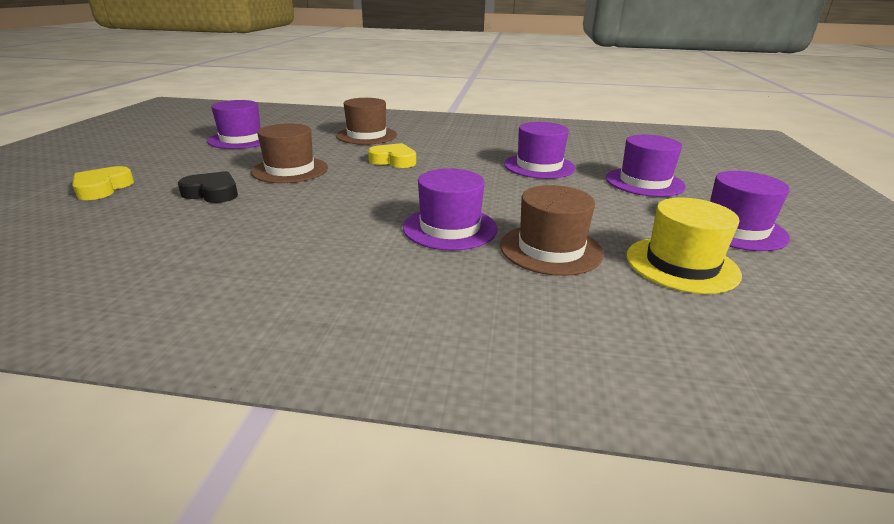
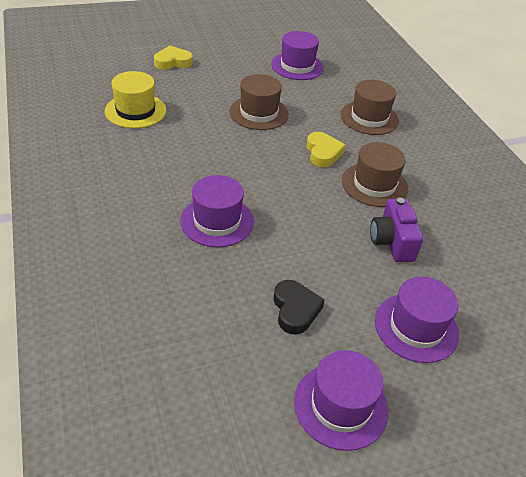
camera: 60 degrees right, 15 degrees up
black heart [178,171,238,203] -> black heart moved to [274,280,324,335]
brown hat [500,185,604,276] -> brown hat moved to [342,142,408,207]
purple hat [504,122,575,179] -> purple camera [370,198,423,262]
yellow hat [627,198,742,294] -> yellow hat moved to [105,71,166,128]

